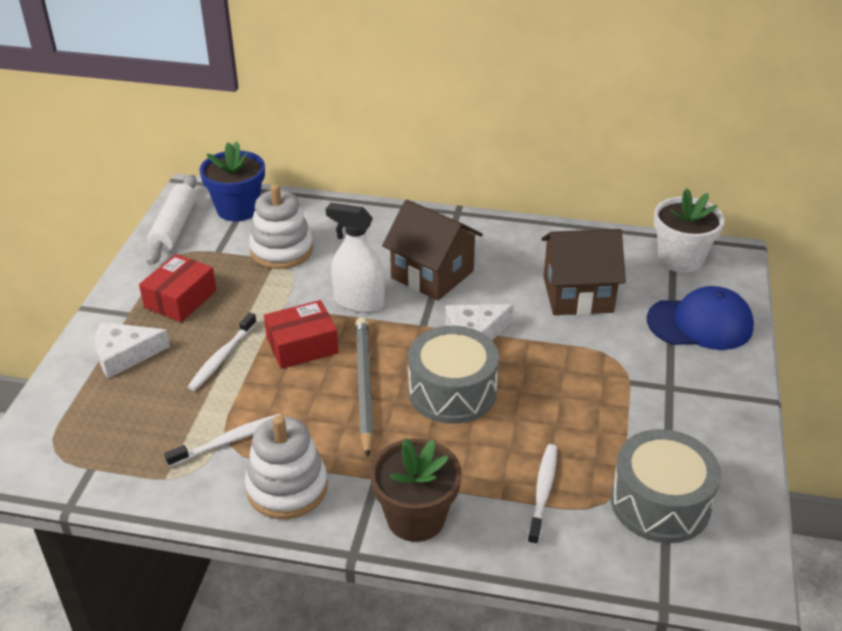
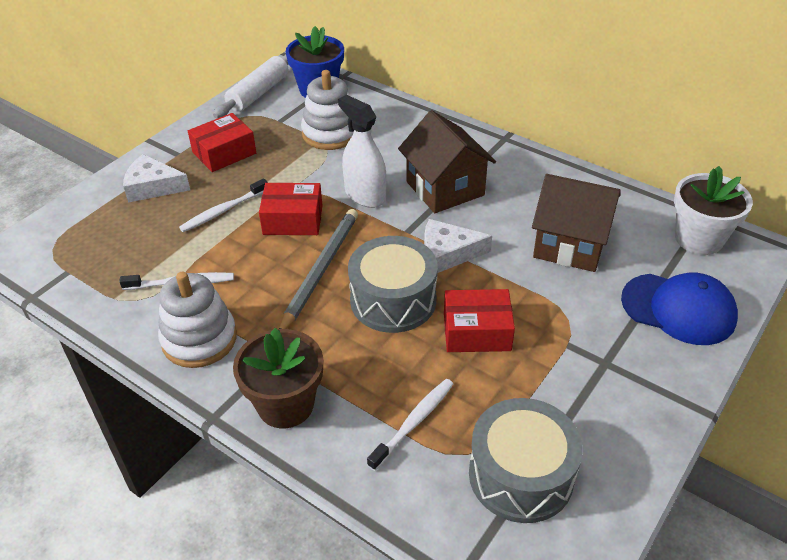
camera: 25 degrees right, 5 degrees up
none -> red box [444,289,515,352]

